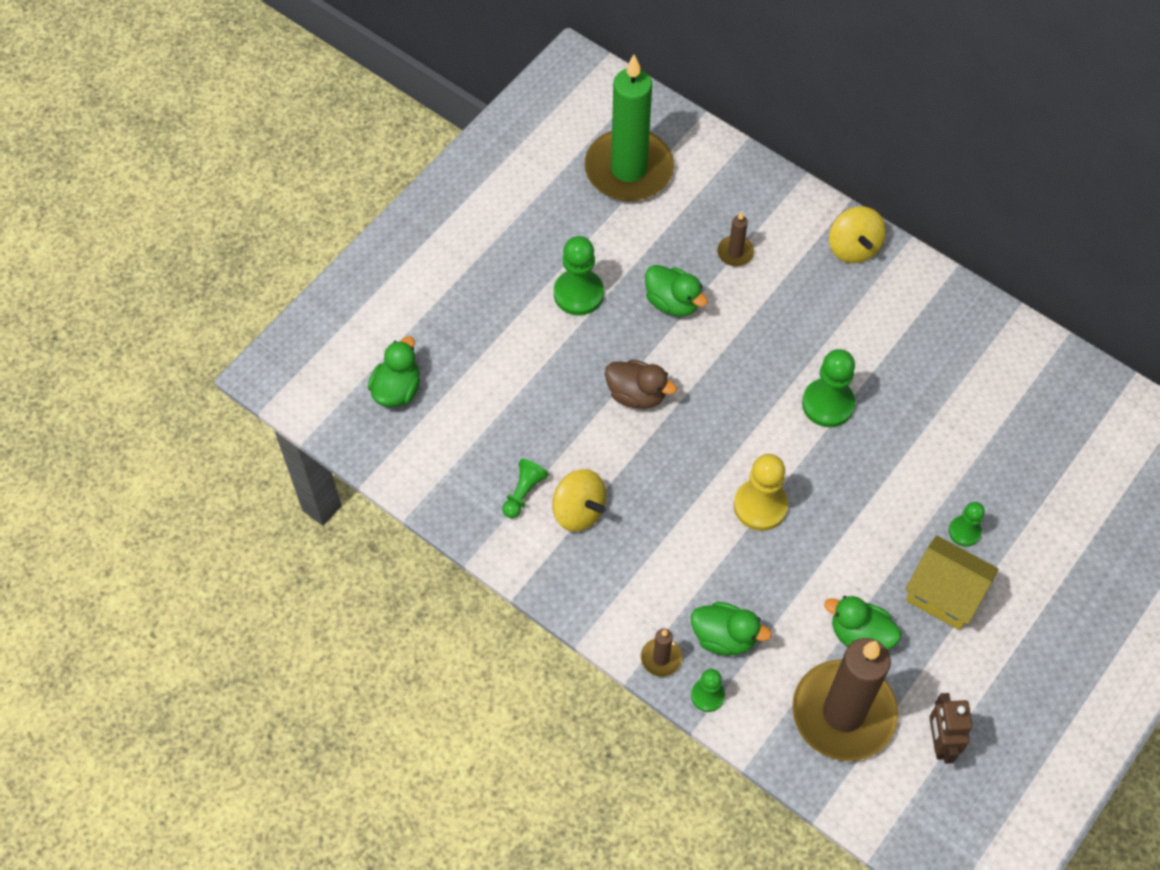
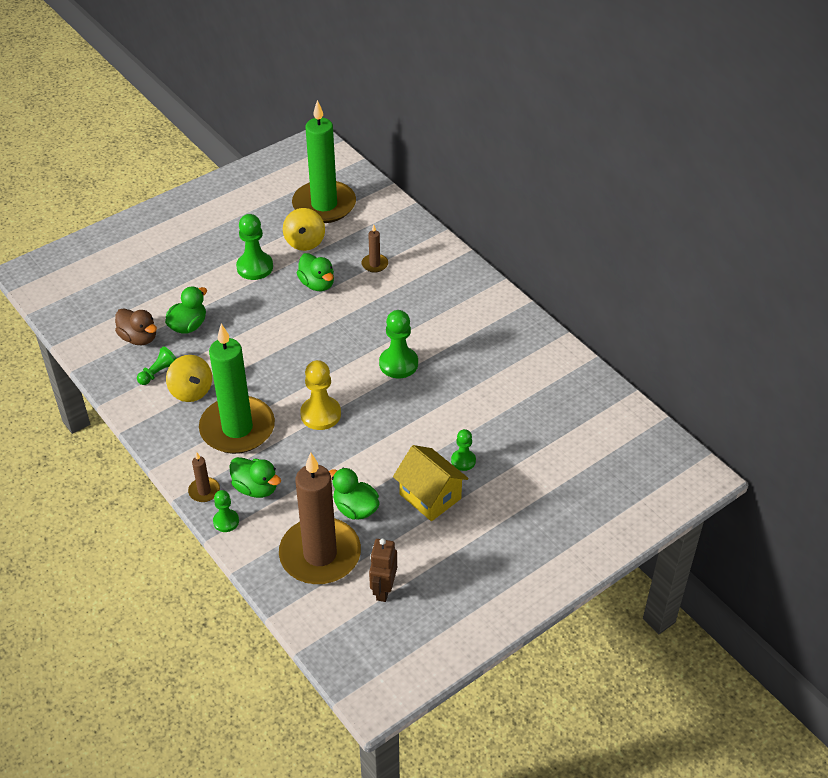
camera: 15 degrees right, 15 degrees down
green duck [368,336,420,407] -> green duck moved to [165,287,207,334]
brown duck [605,359,677,409] -> brown duck moved to [115,308,157,345]
yellow spinning top [829,207,886,263] -> yellow spinning top moved to [283,208,325,251]
none -> green candle [199,324,275,454]

